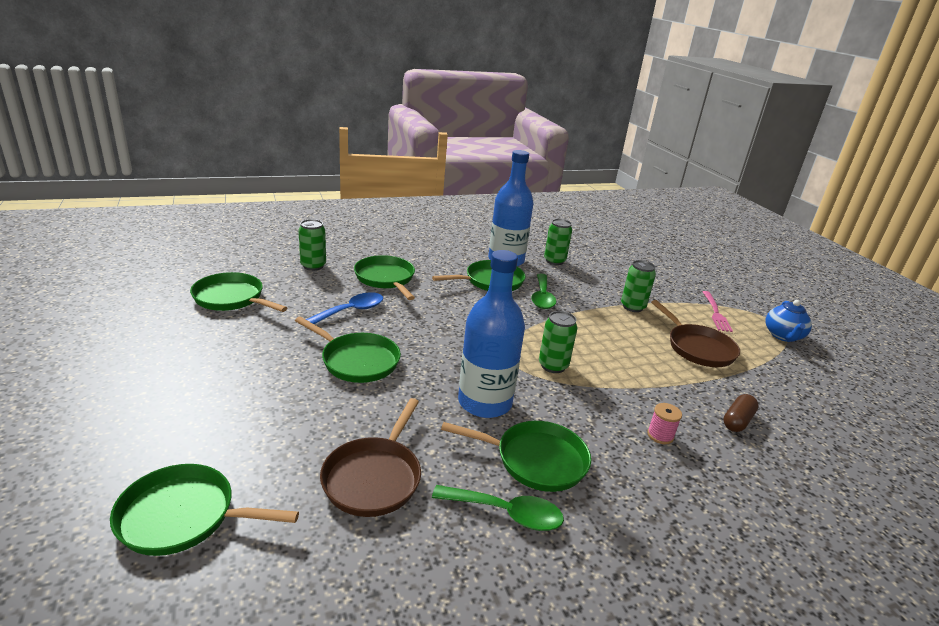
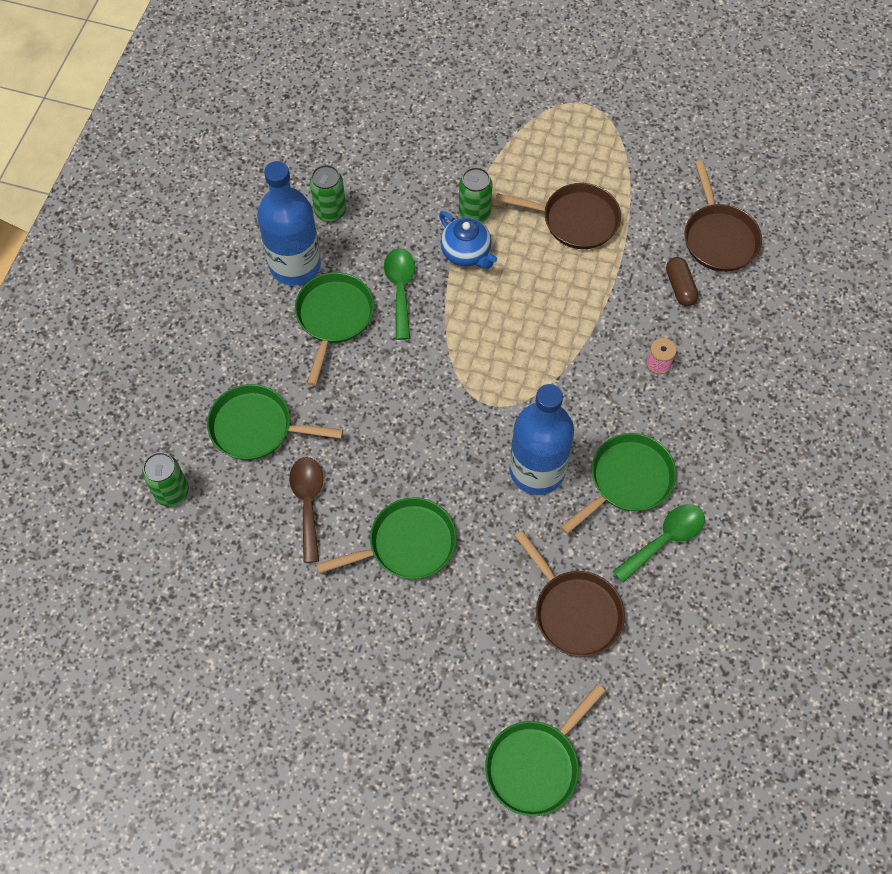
camera: 50 degrees left, 35 degrees up
green pan [190,272,287,312] -> none
blue spoon [306,292,383,324] -> brown spoon [289,457,323,563]
green spoon [531,273,556,309] -> green spoon turned 135 degrees counterclockwise [384,248,415,340]
green can [539,311,577,373] -> none
pink fork [703,291,733,332] -> none
blue teapot [765,300,812,342] -> blue teapot moved to [439,211,497,269]
none -> brown pan [685,161,762,272]

